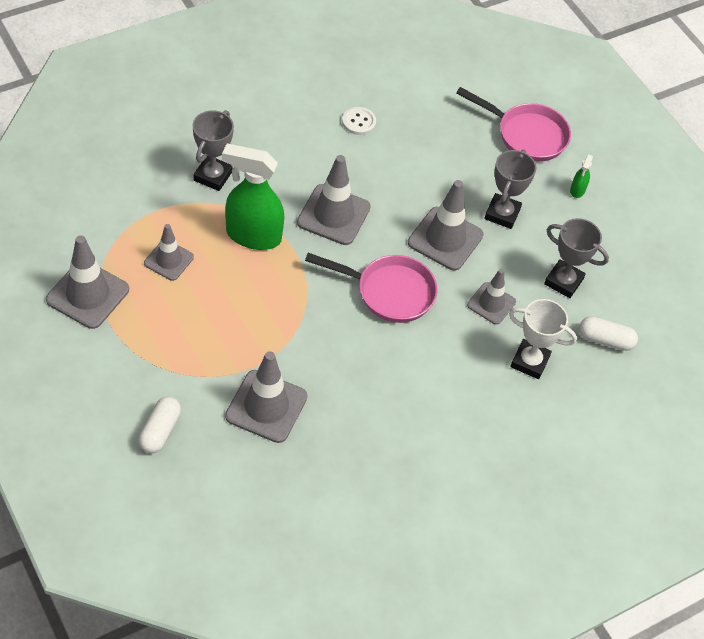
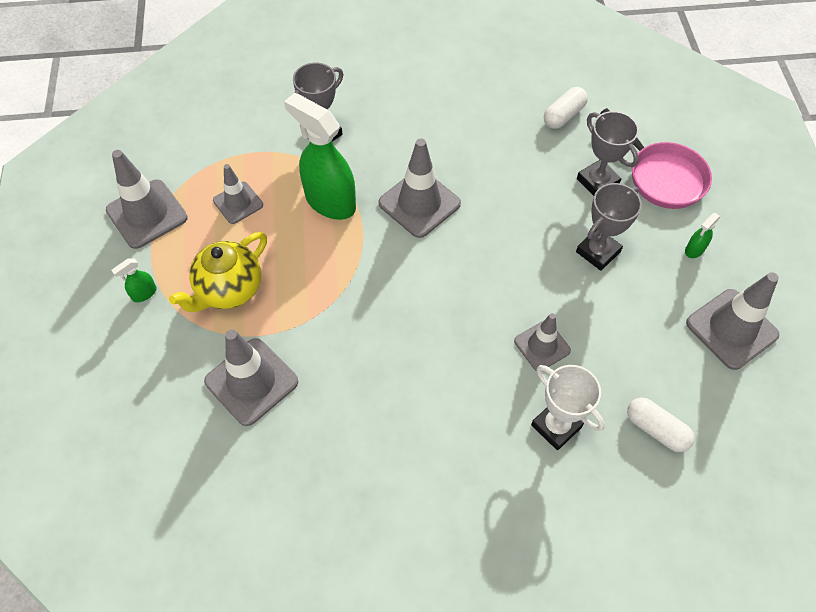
camera: 30 degrees right, 5 degrees up
white capsule [138,396,181,453] -> white capsule moved to [544,87,588,129]
pink pan [305,253,437,323] -> none
white button [342,107,376,135] -> none
grey traffic cone [408,180,484,271] -> grey traffic cone moved to [686,272,780,370]
grey trophy [544,218,609,298] -> grey trophy moved to [577,111,639,196]
none -> green spray bottle [111,259,157,302]
none -> yellow teapot [169,232,267,312]

